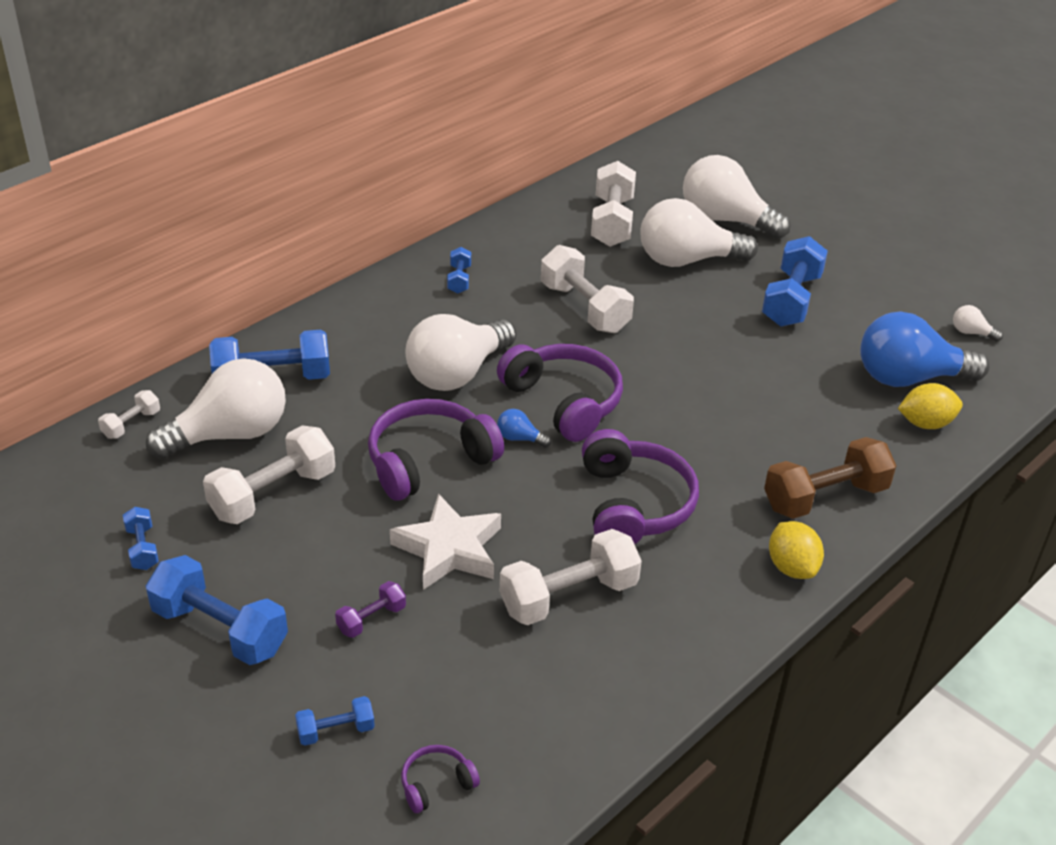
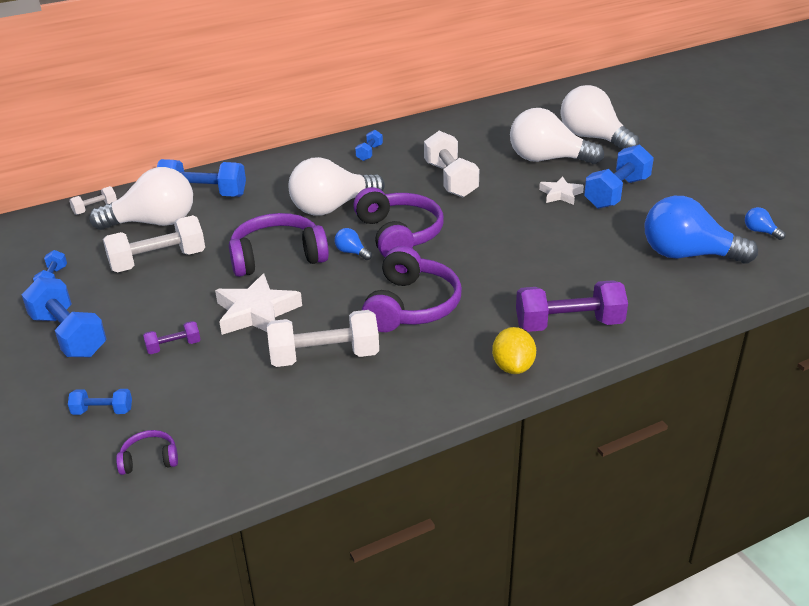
camera: 20 degrees right, 5 degrees down
white dumbbell [591,161,636,247] -> none
brown dumbbell [764,437,896,519] -> purple dumbbell [516,280,628,332]
yellow lemon [898,383,963,429] -> none
white light bulb [953,305,1003,342] -> blue light bulb [745,207,786,240]
none -> white star [539,176,584,205]

